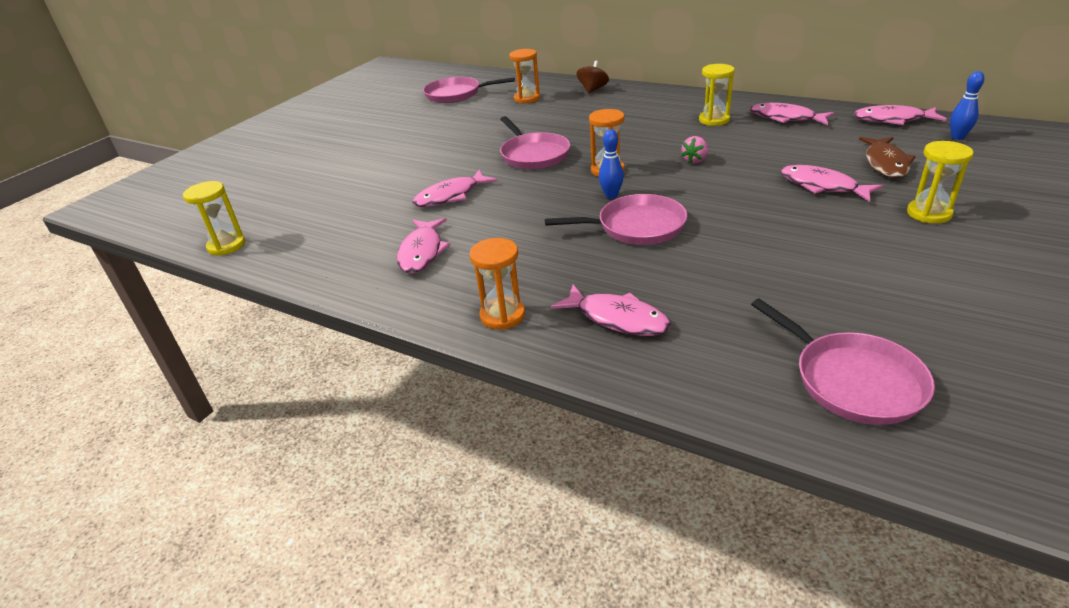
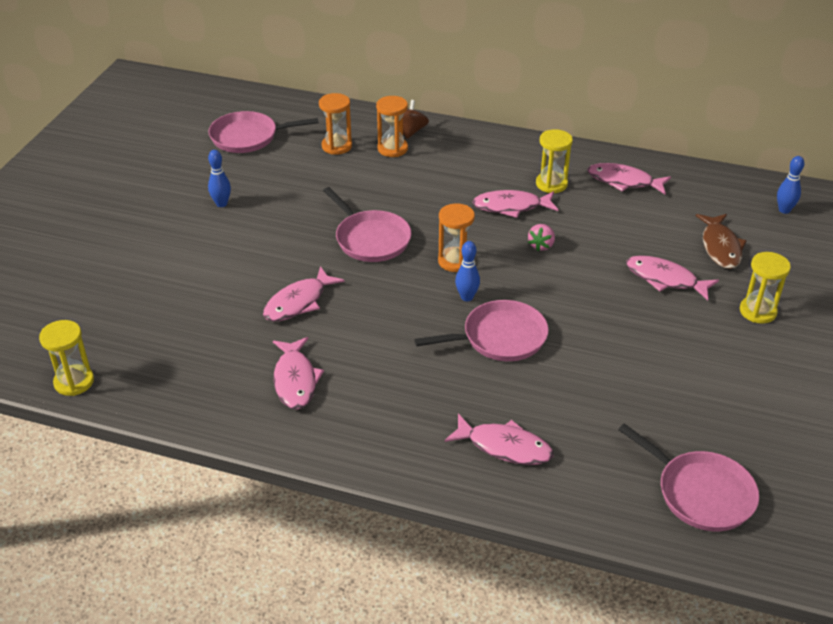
camera: 15 degrees left, 5 degrees up
orange hourglass [469,238,525,330] -> orange hourglass moved to [376,96,408,157]
pink fish [853,105,946,125] -> pink fish moved to [472,190,558,218]
none -> blue bowling pin [208,150,231,207]

